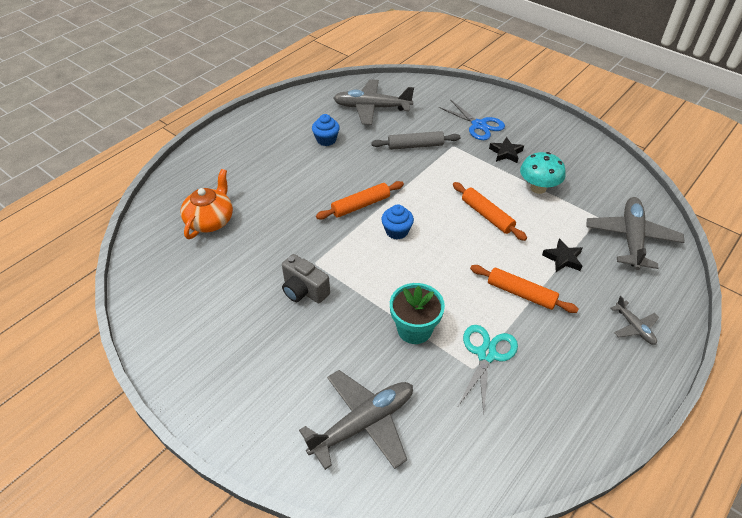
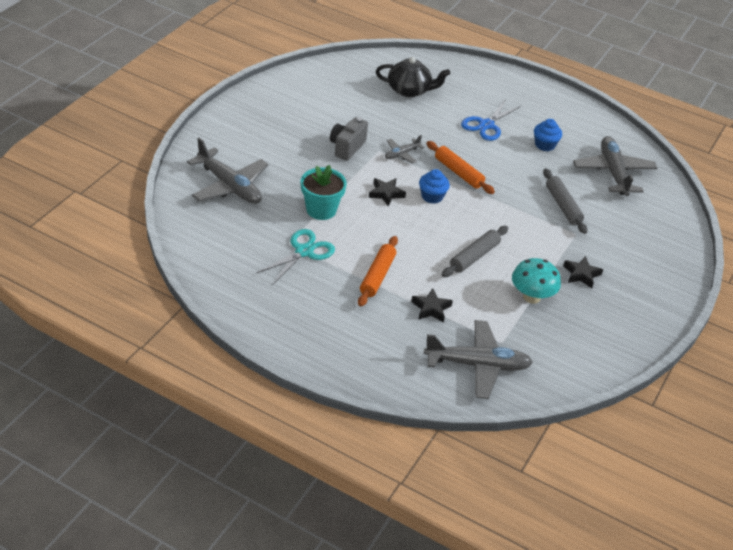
camera: 75 degrees right, 5 degrees down
orange teapot [180,169,233,239] -> black teapot [376,57,450,97]
blue scissors [438,99,505,140] -> blue scissors moved to [461,99,521,141]
orange rolling pin [453,182,527,241] -> grey rolling pin [442,226,508,277]
turquoise scissors [458,325,518,414] -> turquoise scissors turned 60 degrees counterclockwise [256,229,335,285]
grey plane [610,296,659,345] -> grey plane moved to [385,135,425,163]
none -> black star [369,178,406,207]

